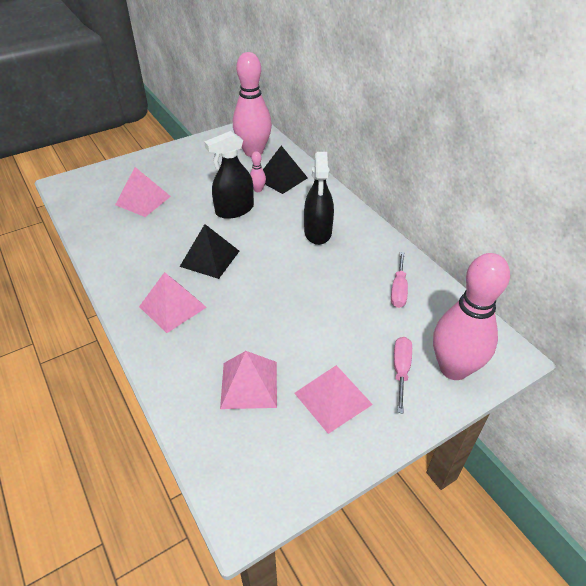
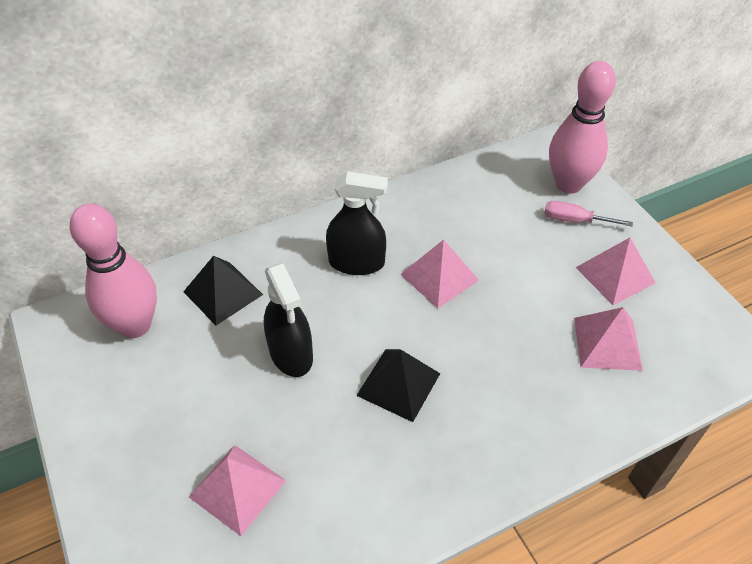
camera: 85 degrees left, 5 degrees up
pink pyramid [139,272,207,333] -> pink pyramid moved to [400,239,479,309]
pink bowling pin [250,151,266,192] -> none
pink screwdriver [391,252,408,308] -> none

